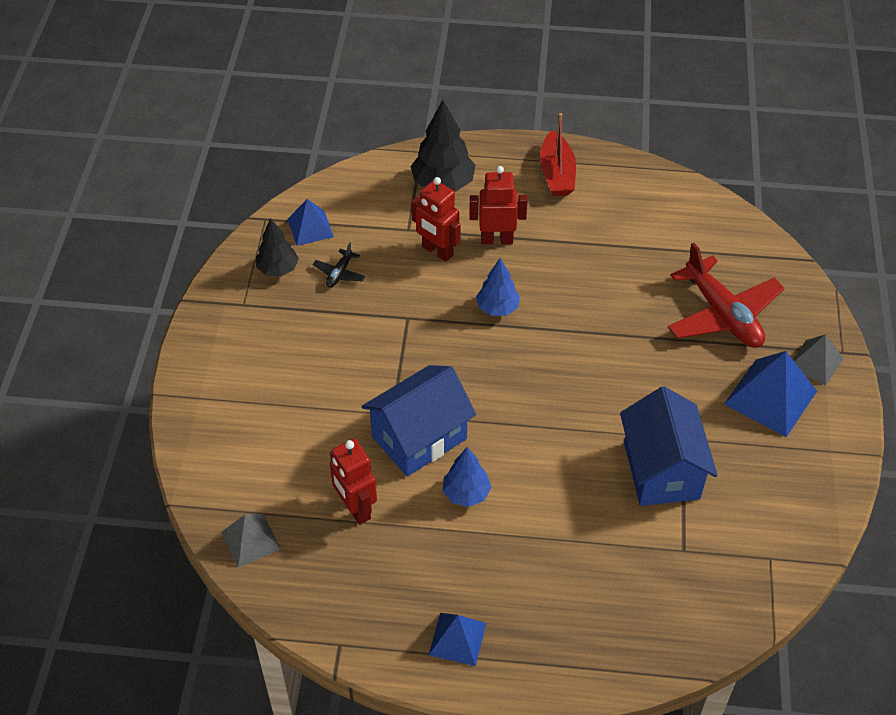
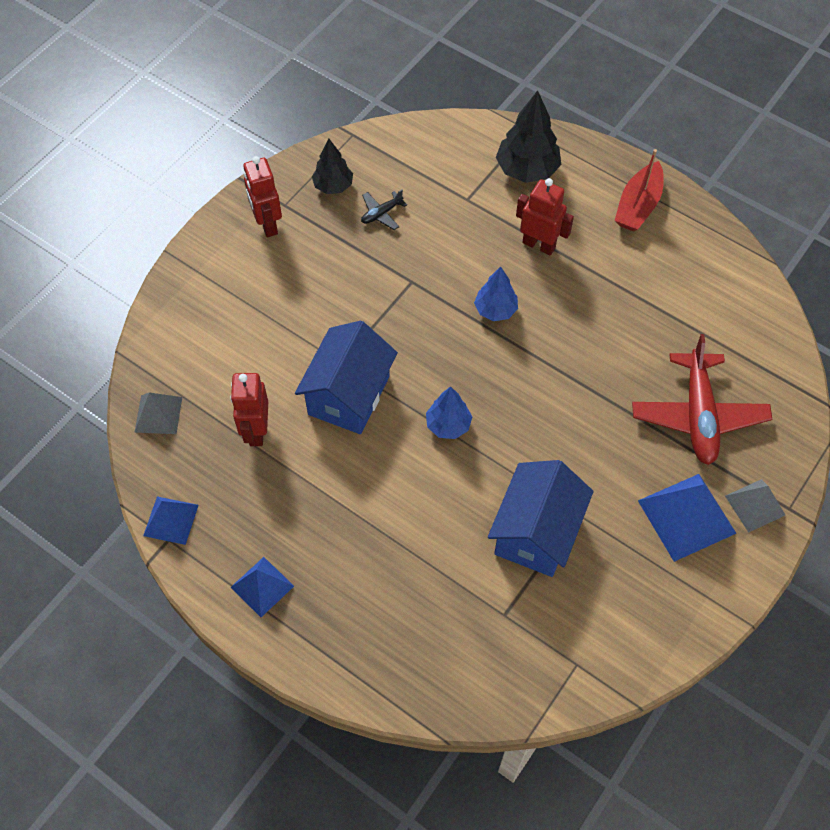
camera: 30 degrees right, 10 degrees up
blue pyramid [288,199,334,246] -> blue pyramid moved to [143,496,199,545]
blue house [361,365,476,476] -> blue house turned 60 degrees counterclockwise [295,321,398,434]
red robot [411,177,461,261] -> red robot moved to [243,156,282,237]
blue tree [442,447,492,507] -> blue tree moved to [426,386,472,439]

